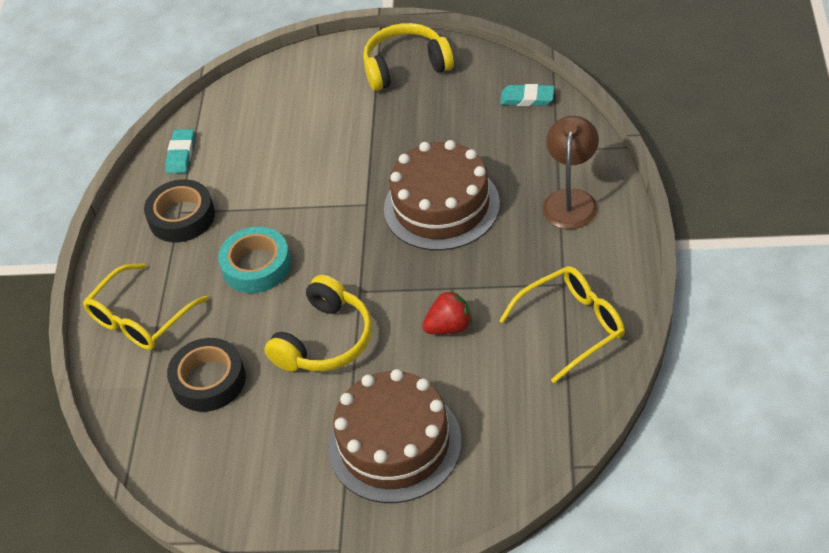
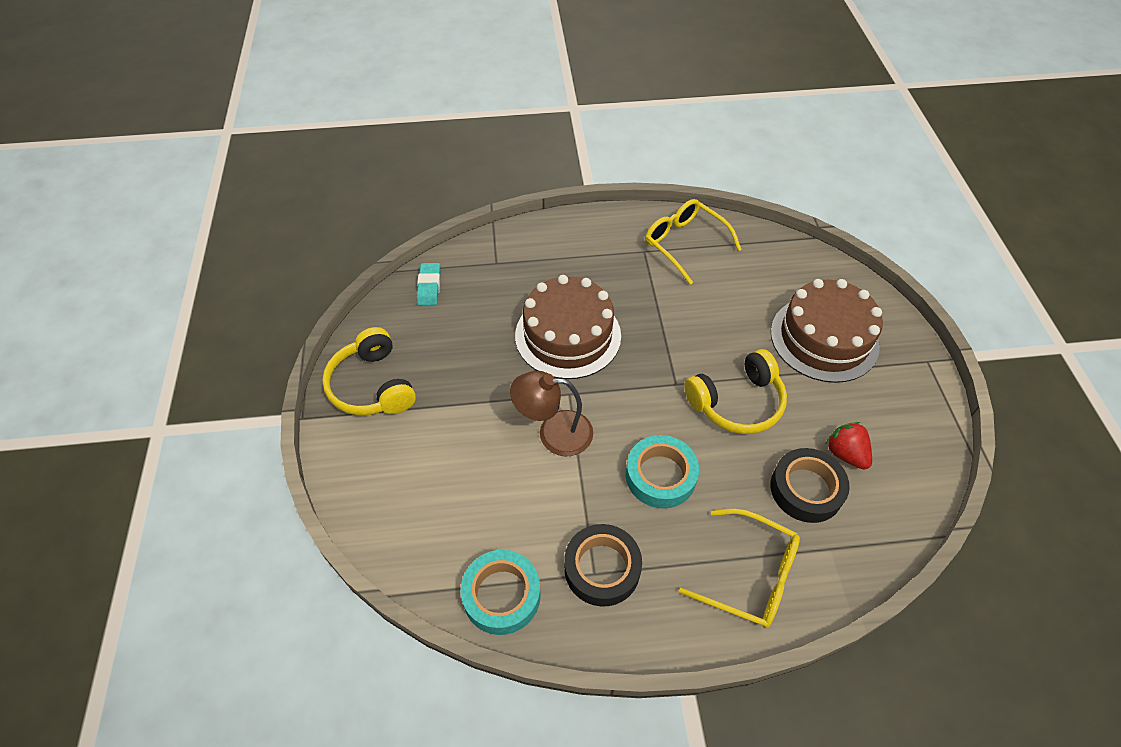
camera: 105 degrees left, 5 degrees up
turquoise eraser [165,129,195,173] -> turquoise tape [461,550,541,635]
yellow headphones [264,275,372,372] -> yellow headphones turned 135 degrees clockwise [684,349,787,434]
red strawberry [422,290,472,334] -> red strawberry moved to [826,422,872,470]
brown lamp [543,116,599,229] -> brown lamp moved to [510,371,593,456]

